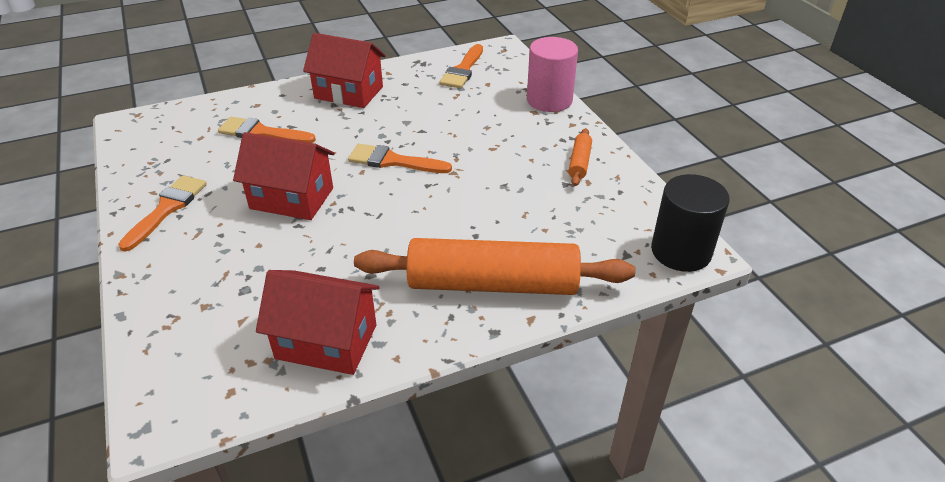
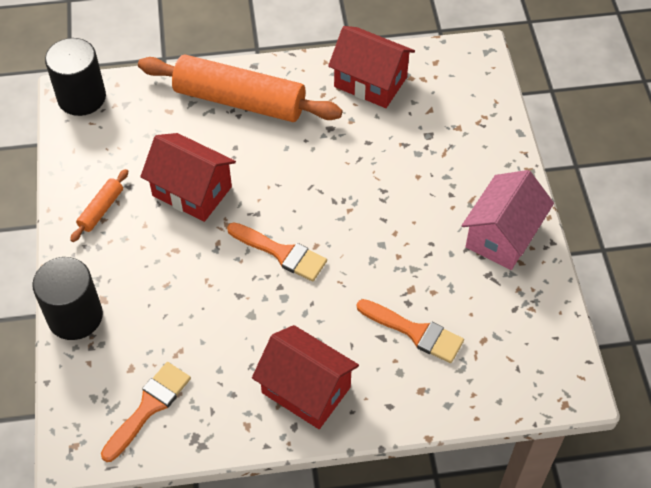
camera: 165 degrees left, 15 degrees up
orange brush [118,175,207,251] -> pink house [462,170,554,270]
red house [233,132,335,220] -> red house moved to [140,133,236,222]
pink cylinder [527,37,578,112] -> black cylinder [32,257,103,340]

